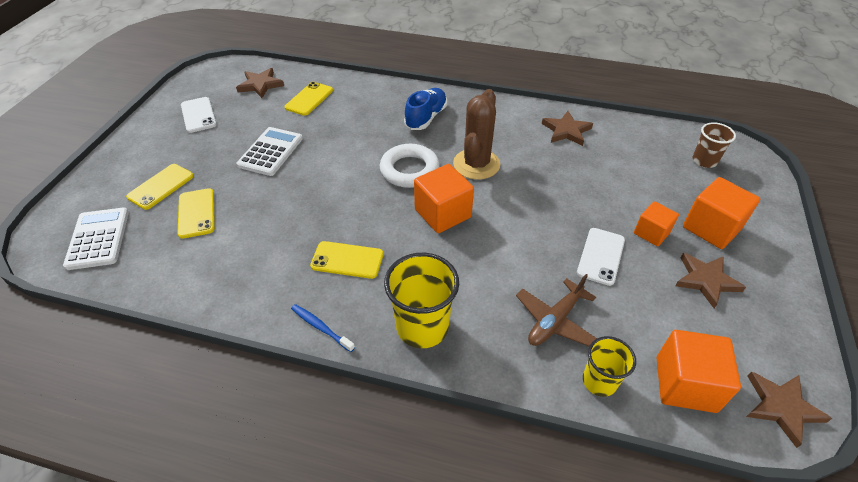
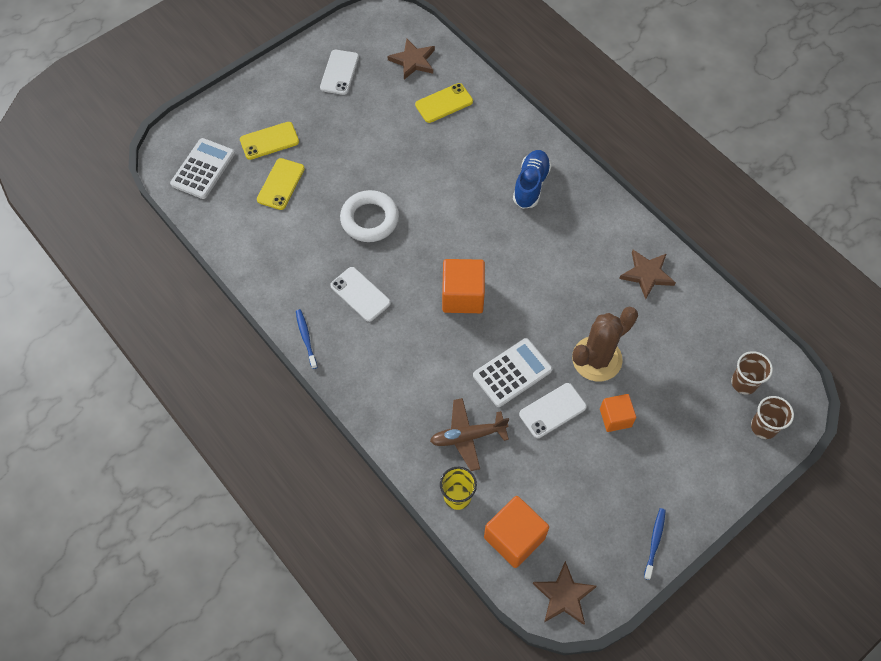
camera: 35 degrees right, 15 degrees up
white calculator [237,127,303,176] -> white calculator moved to [473,338,552,407]
yellow phone [310,241,384,279] -> white phone [330,267,391,322]
white ring [380,144,440,188] -> white ring moved to [340,190,399,242]
yellow cup [384,253,459,348] -> none
blue shoe [404,88,447,130] -> blue shoe turned 45 degrees counterclockwise [513,150,551,209]
brown cactus [453,89,500,180] -> brown cactus moved to [572,307,638,381]
brown star [675,253,746,308] -> none
orange cube [683,177,760,249] -> none
none -> blue toothbrush [644,508,666,580]
none -> brown cup [751,396,794,439]

